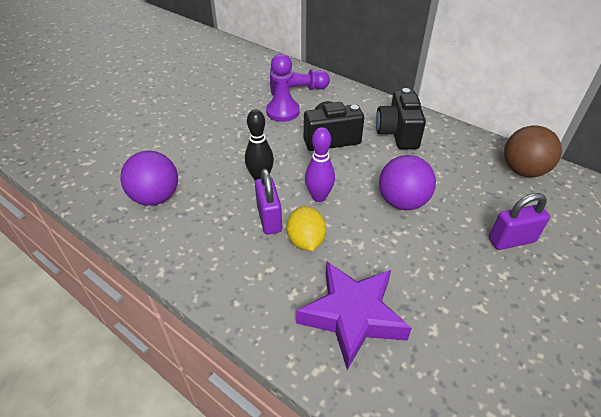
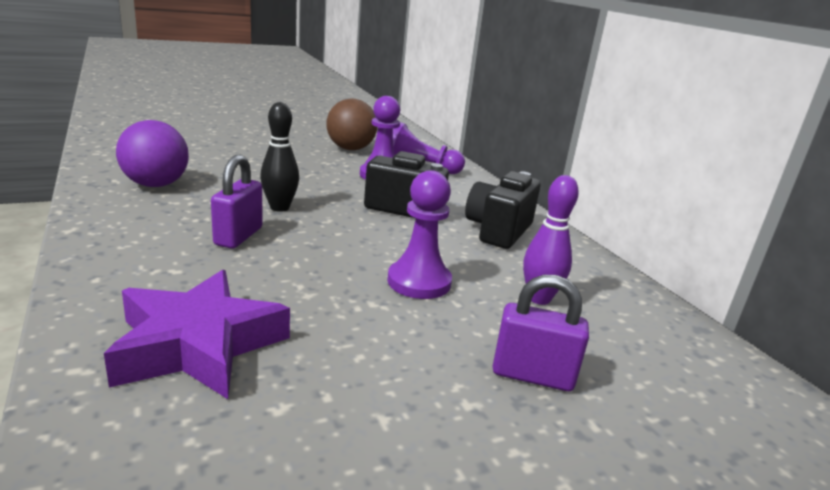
camera: 25 degrees right, 20 degrees down
yellow lemon [286,206,326,251] -> none
purple bowling pin [305,127,335,202] -> purple bowling pin moved to [523,175,579,305]
purple ball [379,155,436,210] -> purple pawn [387,170,452,299]
brown ball [504,125,562,177] -> brown ball moved to [326,99,377,150]

